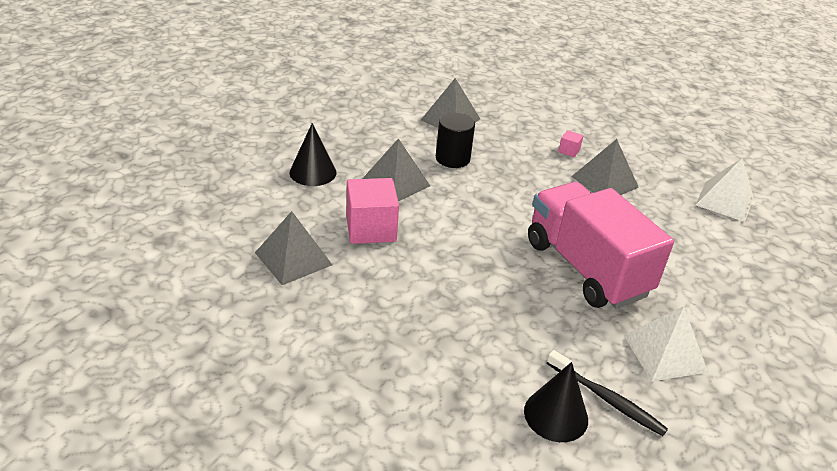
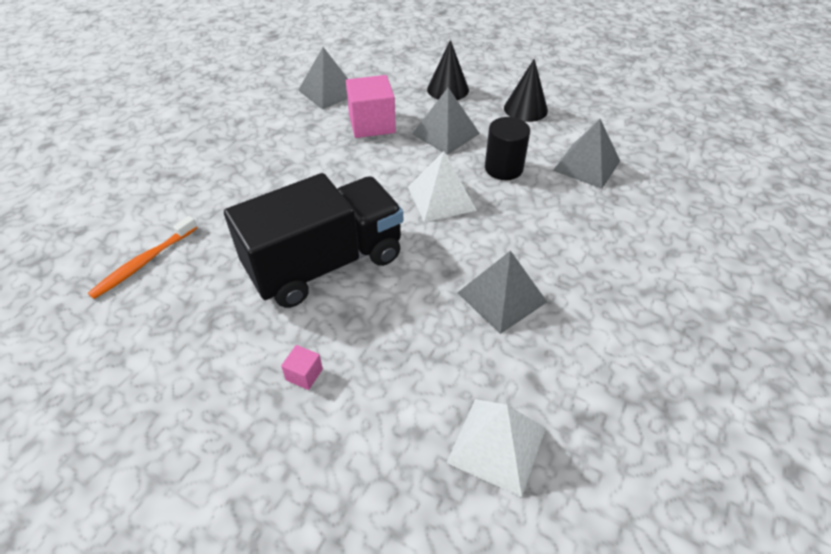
camera: 90 degrees right, 10 degrees up
black cone [524,362,588,442] -> black cone moved to [504,59,548,122]
pink truck [528,182,674,309] -> black truck [224,173,403,308]
black toothbrush [547,350,668,436] -> orange toothbrush [88,216,197,299]
pink cube [558,130,584,157] -> pink cube moved to [281,345,323,390]
white pyramid [624,306,708,381] -> white pyramid moved to [408,151,477,222]

